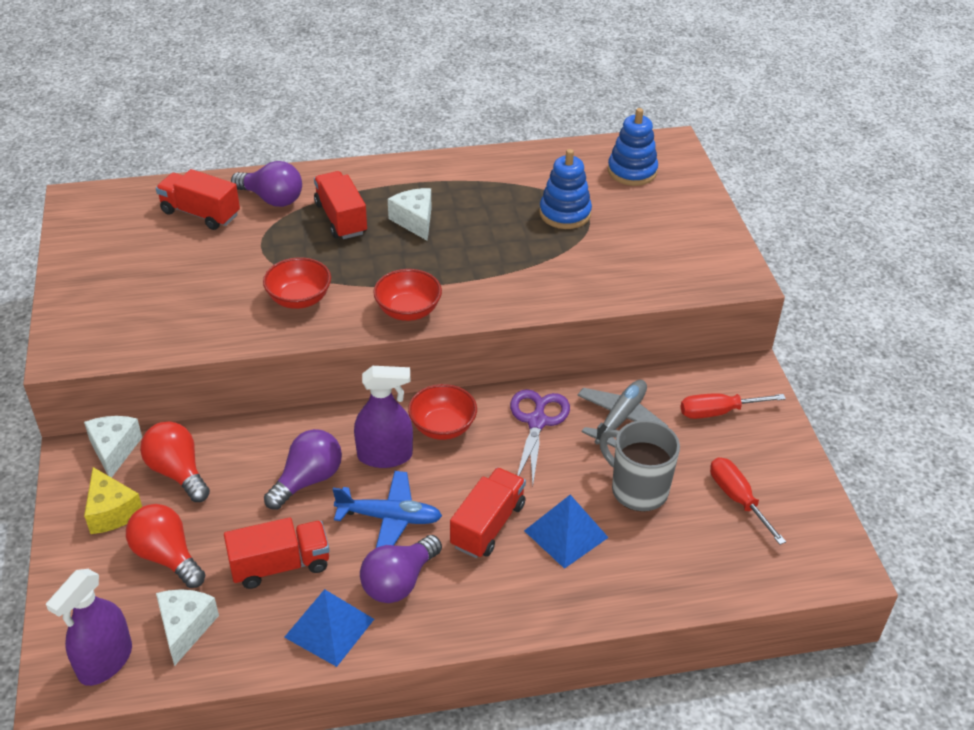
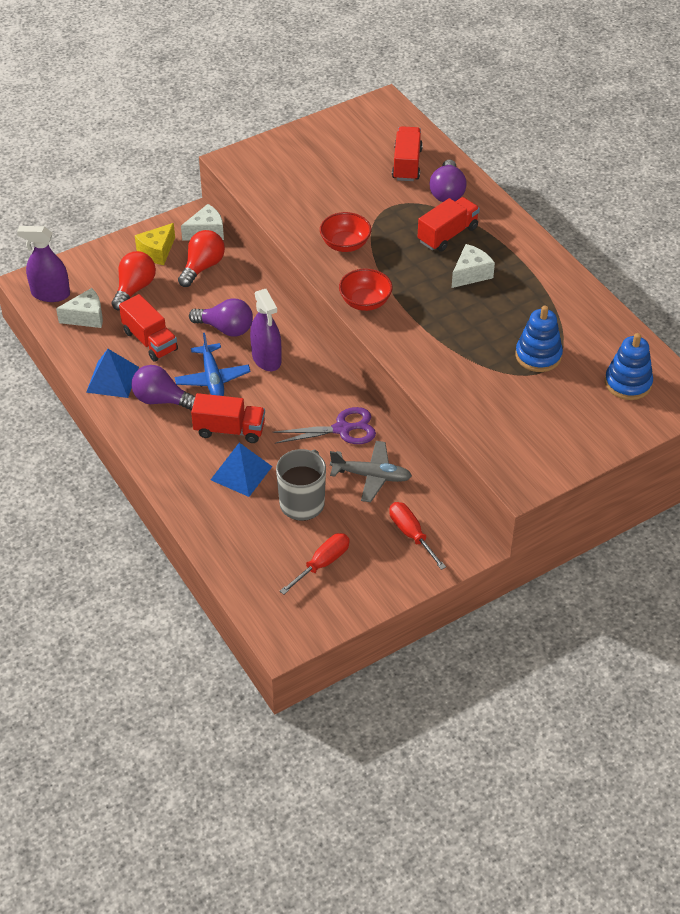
camera: 70 degrees right, 5 degrees up
red bowl [408,384,477,440] -> none

